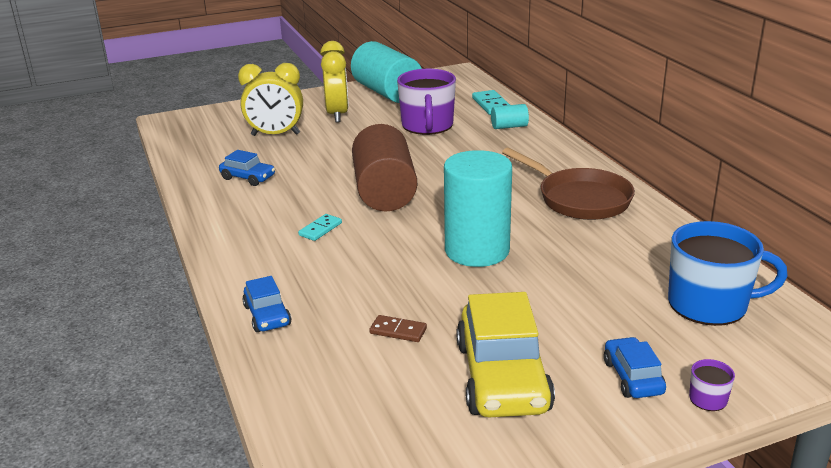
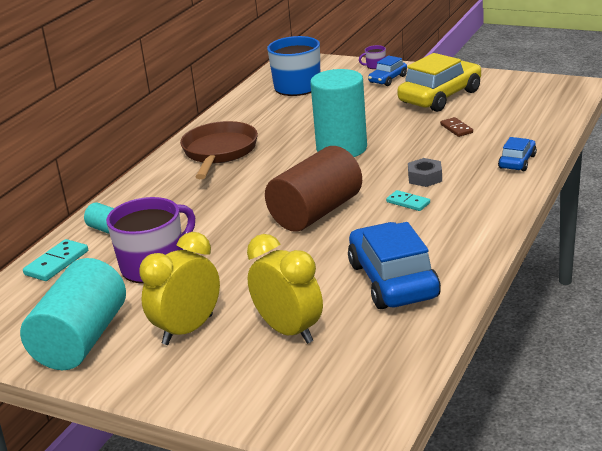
camera: 130 degrees left, 0 degrees up
blue car [219,150,275,186] -> blue car [348,222,441,309], size x1.95
turquoise domino [298,214,342,241] -> turquoise domino turned 45 degrees clockwise [386,190,430,211]
none -> grey nut [408,158,442,187]

